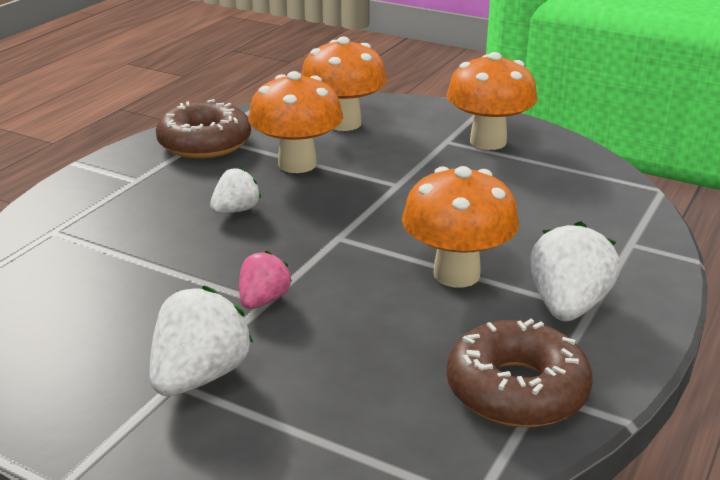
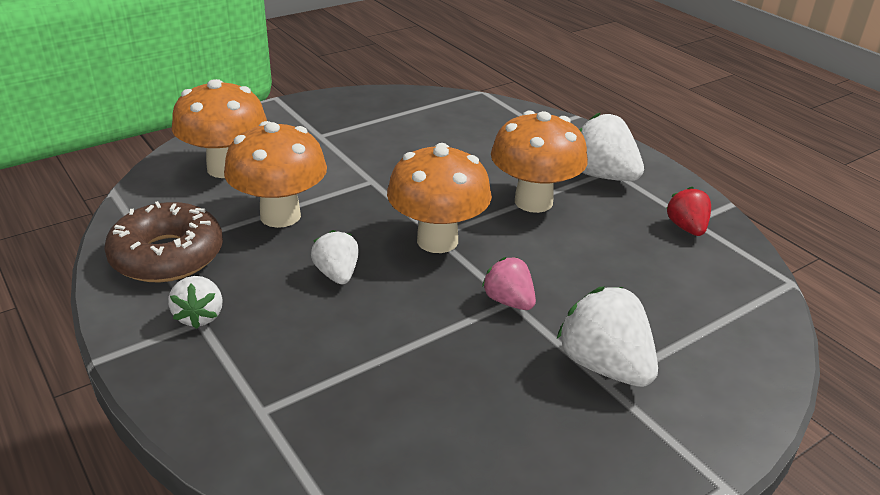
camera: 65 degrees left, 5 degrees up
orange mushroom [446,52,537,150] -> orange mushroom moved to [387,143,492,253]
brown donut [447,319,593,427] -> red strawberry [666,187,711,236]
none -> white strawberry [168,276,223,329]

